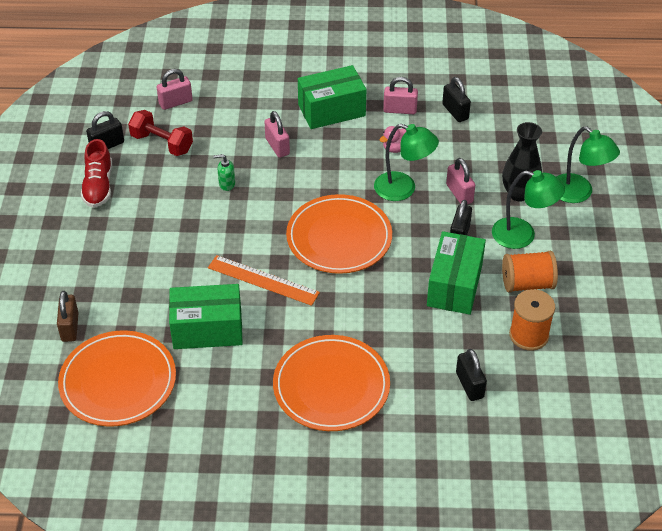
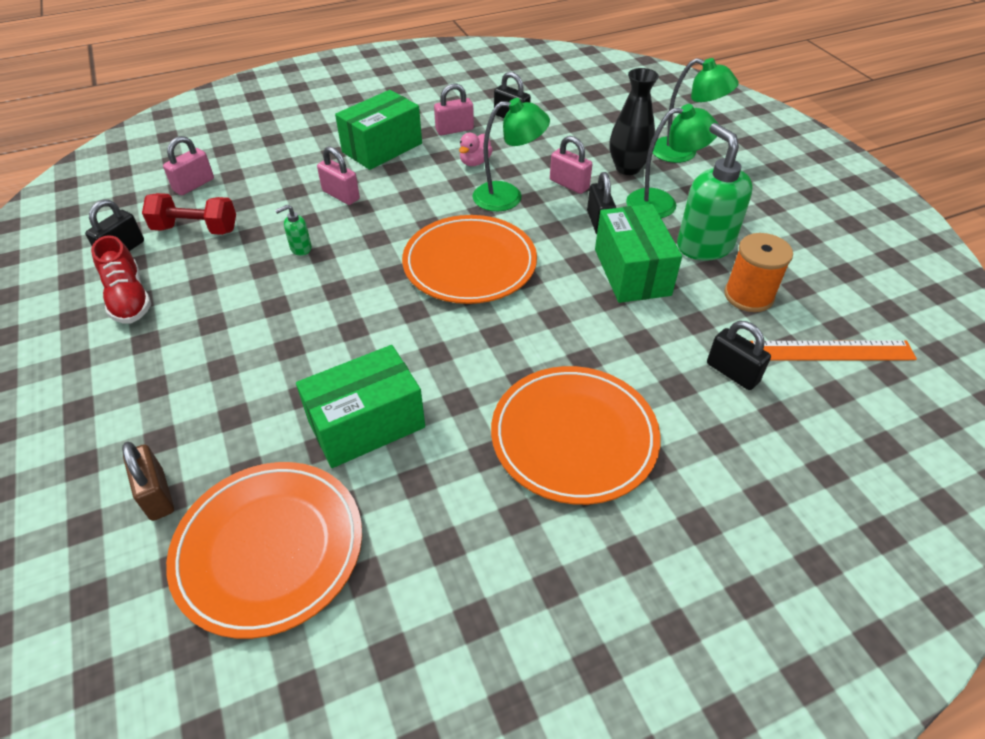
camera: 25 degrees left, 0 degrees up
orange ruler [208,255,320,306] -> orange ruler moved to [750,341,917,361]
orange spool [502,251,558,293] -> green soap dispenser [677,123,753,261]

